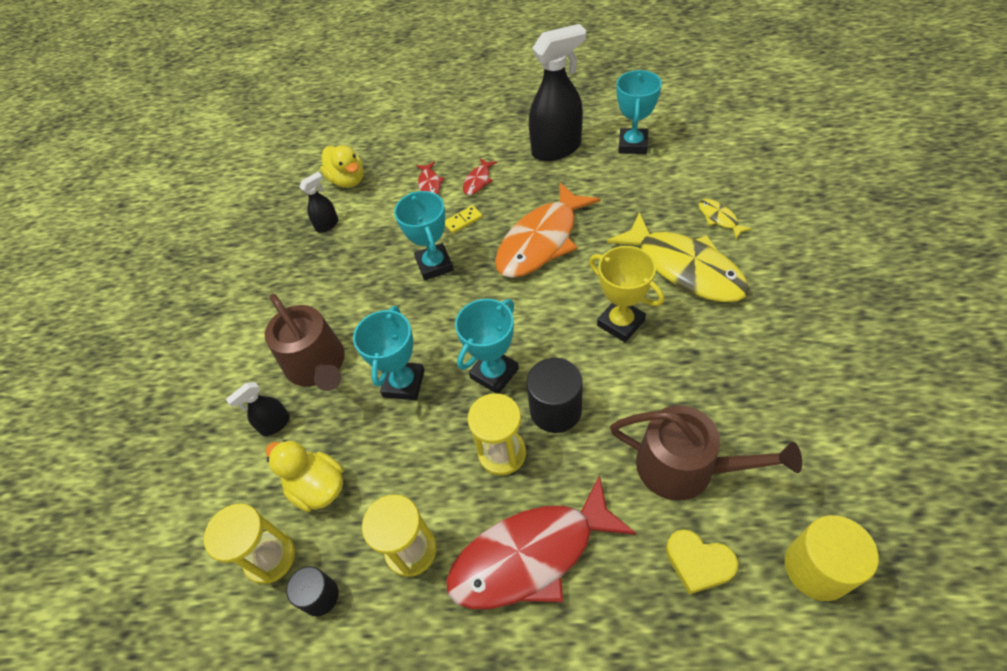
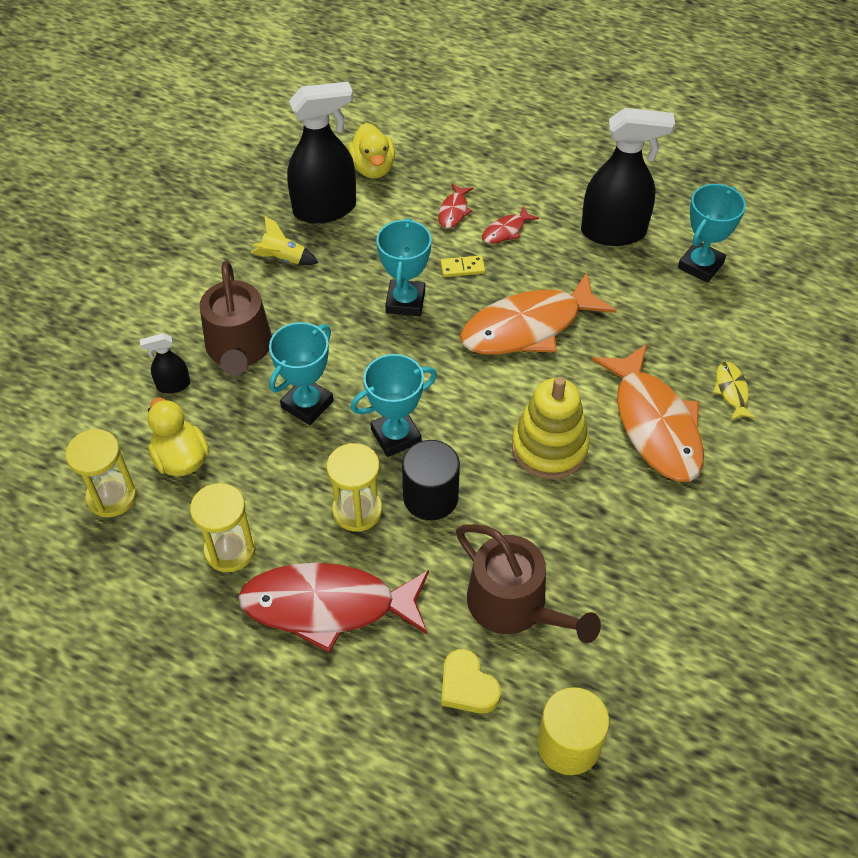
camera: 20 degrees right, 0 degrees up
black cylinder [286,566,339,616] -> none
black spray bottle [299,172,338,233] -> black spray bottle [287,82,356,223], size x2.15
yellow trophy [589,246,664,342] -> yellow stacking toy [512,377,589,479]
yellow fish [607,212,749,302] -> orange fish [592,344,704,482]
none -> yellow rocket [251,216,319,265]

